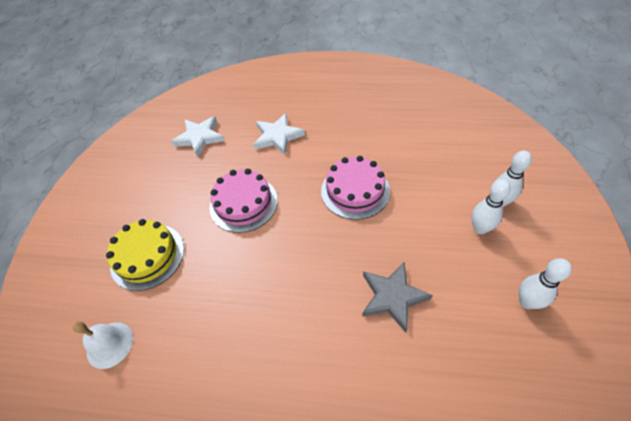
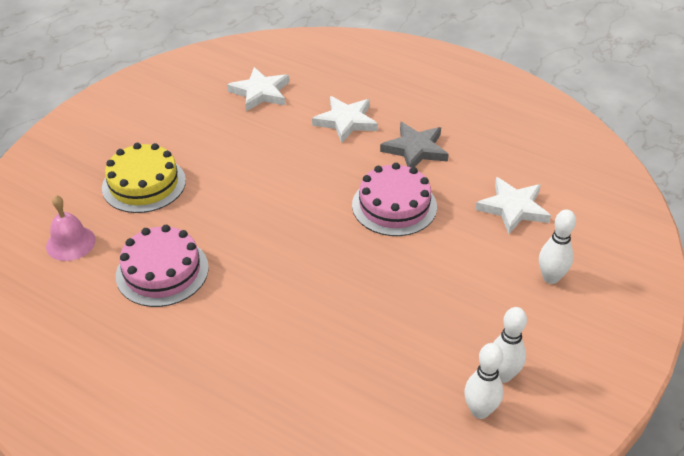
camera: 20 degrees right, 10 degrees down
white bell [73,322,133,369] -> pink bell [46,195,96,261]
pink cake [210,169,278,233] -> pink cake moved to [116,225,209,307]
grey star [362,262,433,332] -> grey star moved to [380,122,449,167]
white bowling pin [472,179,511,234] -> white bowling pin moved to [464,343,503,419]
none -> white star [475,177,551,234]

